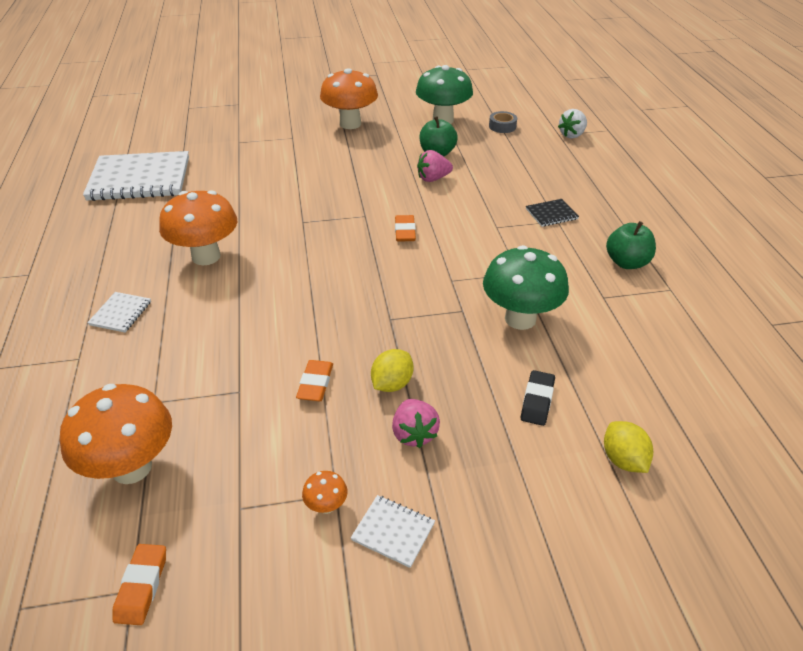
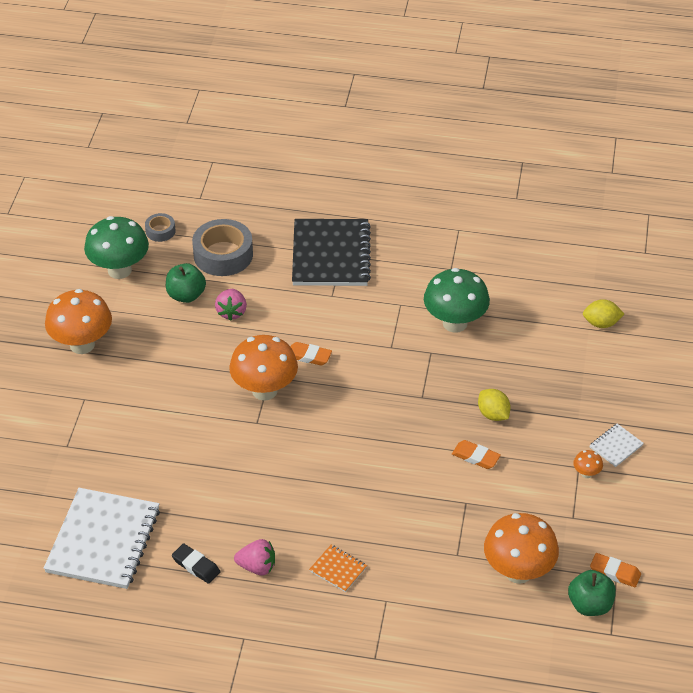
camera: 70 degrees left, 5 degrees up
white notebook [87,292,151,333] -> orange notebook [309,545,367,592]
orange mushroom [159,190,237,265] -> orange mushroom moved to [229,335,298,401]
pink strawberry [392,399,440,448] -> pink strawberry moved to [234,539,275,575]
black eraser [521,370,555,426] -> black eraser moved to [172,543,220,584]
black notebook [526,199,579,227] -> black notebook [292,219,371,286], size x2.34
white strawberry [558,109,587,139] -> none
green apple [606,221,656,269] -> green apple moved to [568,570,616,616]
none -> grey tape [192,219,253,276]

